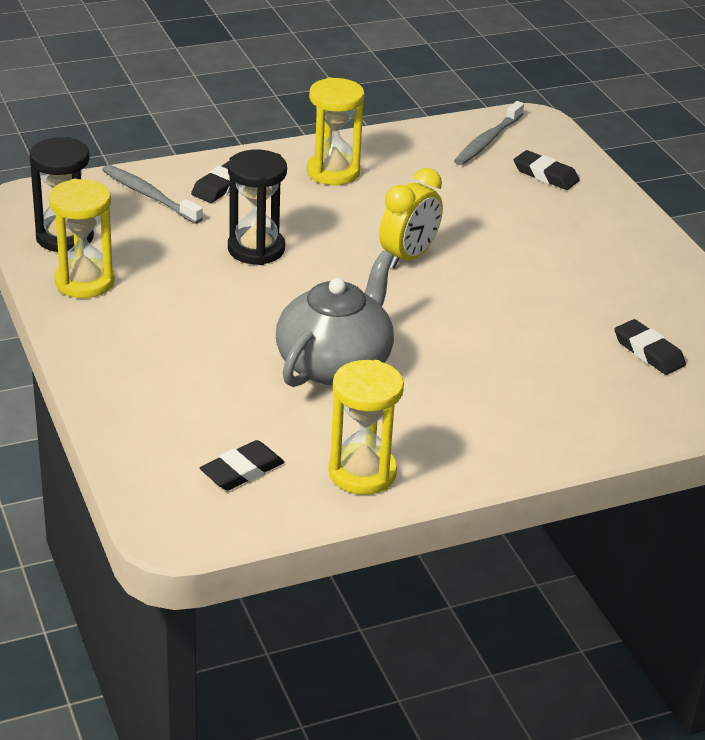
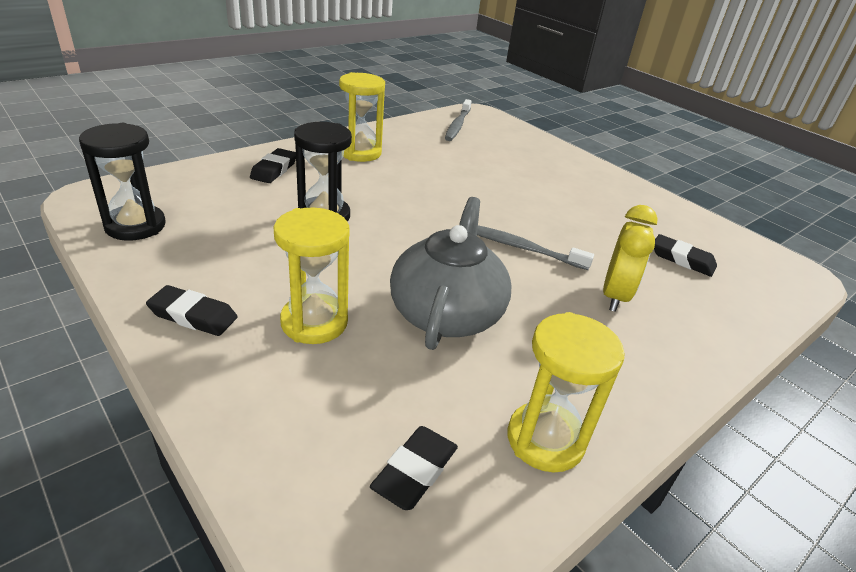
camera: 20 degrees left, 0 degrees up
yellow hourglass [49,179,115,298] -> yellow hourglass moved to [274,208,350,344]
grey toothbrush [102,165,203,224] -> grey toothbrush moved to [477,225,594,270]
yellow clock [379,168,443,268] -> yellow clock moved to [603,205,658,312]
black eraser [514,150,580,190] -> black eraser moved to [146,285,237,336]

